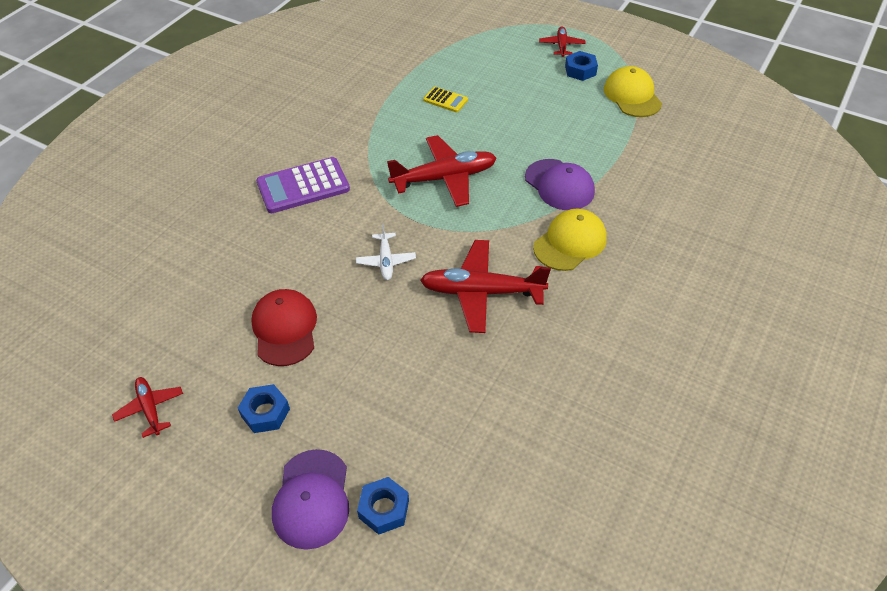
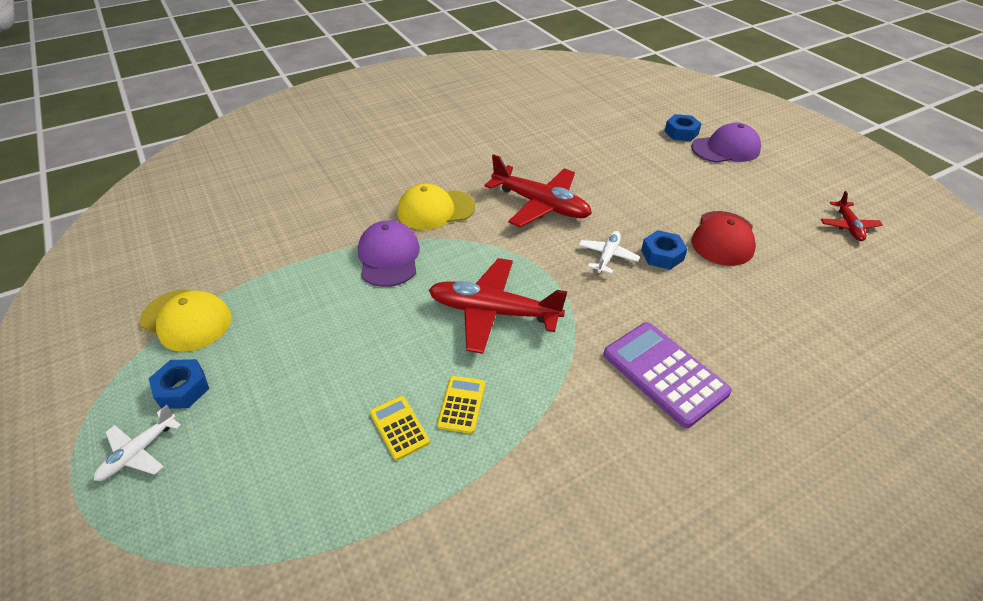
camera: 150 degrees left, 5 degrees down
blue nut [238,384,290,433] -> blue nut moved to [641,230,688,270]
purple calculator [256,157,350,213] -> purple calculator turned 135 degrees counterclockwise [603,322,732,428]
purple cap [272,449,349,550] -> purple cap turned 45 degrees clockwise [691,123,761,163]
red plane [539,26,586,57] -> white plane [94,405,181,481]
yellow cap [604,66,662,117] -> yellow cap turned 75 degrees counterclockwise [140,289,232,352]
none -> yellow calculator [437,376,485,434]

